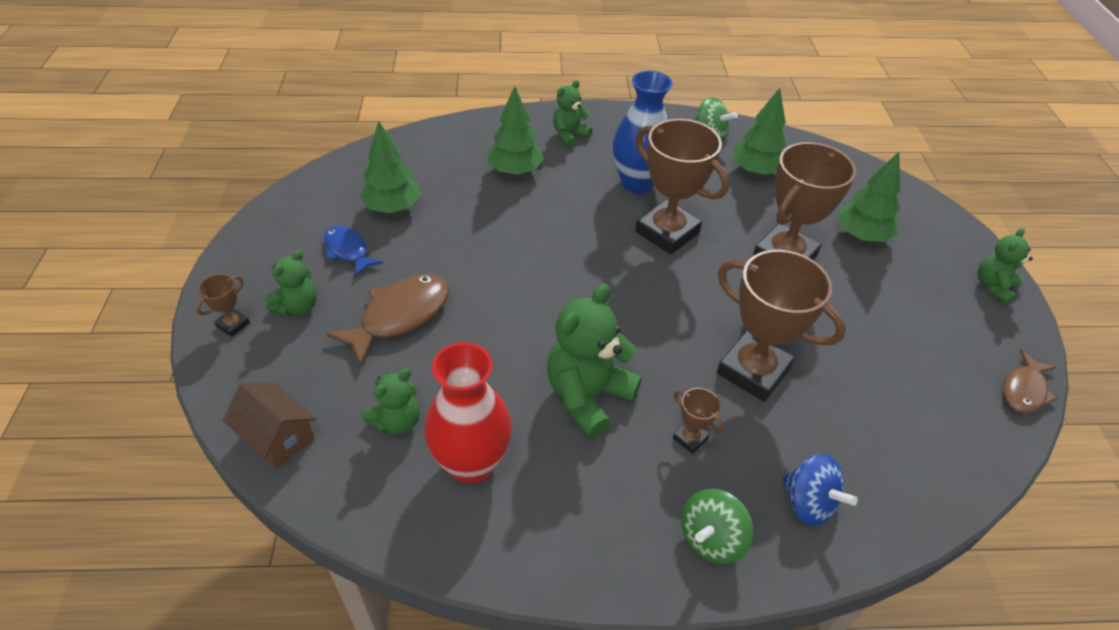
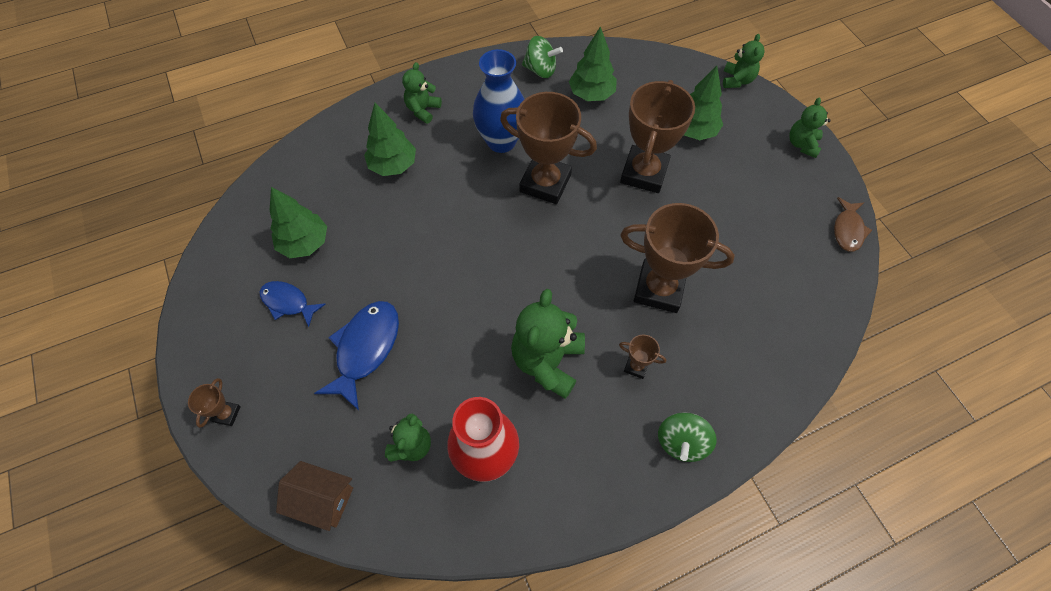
camera: 20 degrees left, 15 degrees up
green teddy bear [265,250,317,316] -> green teddy bear moved to [723,34,765,88]
brown fish [326,274,449,366] -> blue fish [314,301,399,411]
blue spinning top [782,454,858,526] -> none

